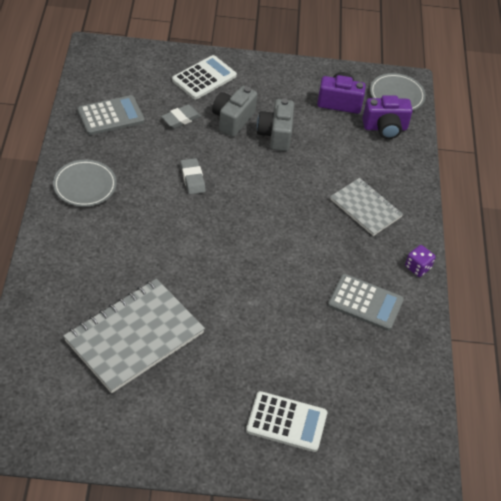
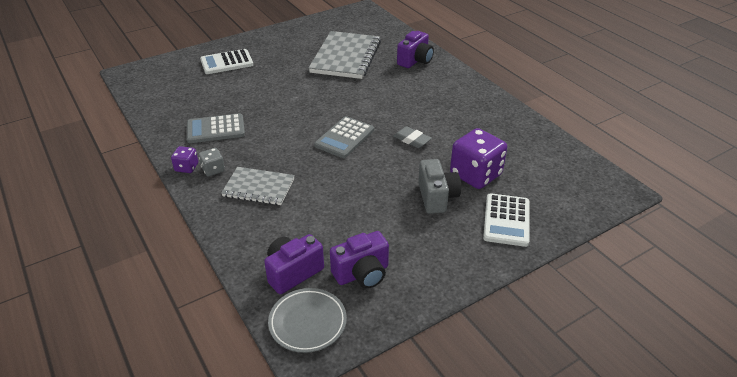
camera: 150 degrees right, 10 degrees down
grey plate [53,160,117,207] -> none
grey calculator [77,95,145,135] -> grey calculator moved to [314,116,374,158]
grey eraser [161,104,201,128] -> purple dice [450,128,507,189]
grey camera [257,98,294,151] -> none
none -> grey dice [199,148,225,176]
none -> purple camera [397,31,434,68]

